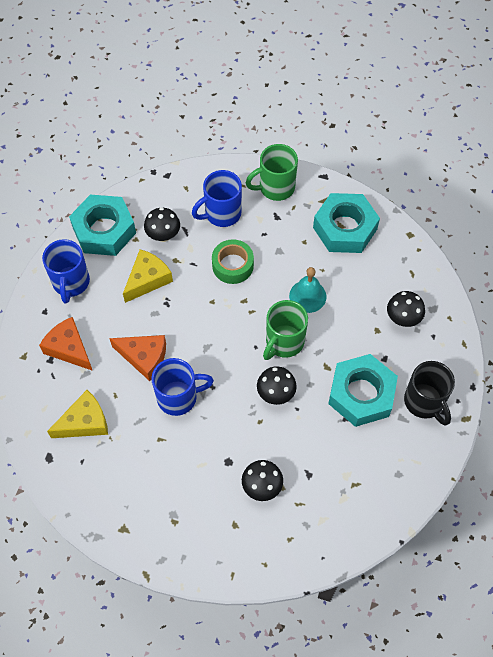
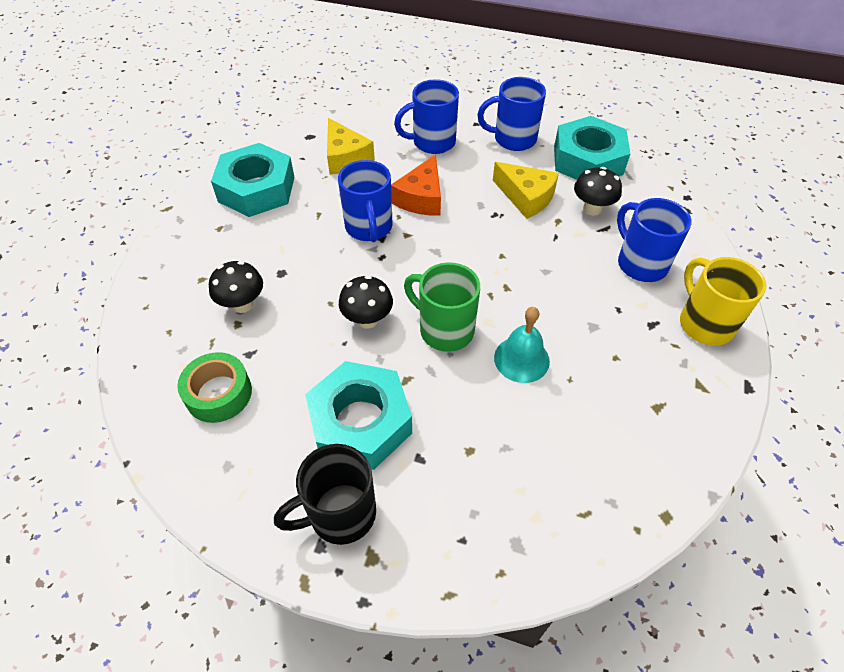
camera: 90 degrees right, 10 degrees down
orange cheese [39,317,93,371] -> blue mug [394,79,459,154]
green tape [212,239,254,284] -> green tape moved to [177,352,252,423]
green mug [246,144,298,201] -> yellow mug [680,257,767,346]
turquoise nut [313,193,380,253] -> turquoise nut moved to [211,143,295,217]
black mushroom [387,291,425,327] -> none

